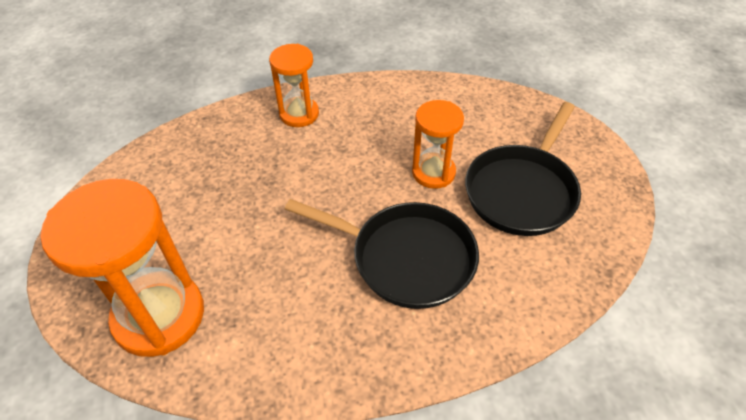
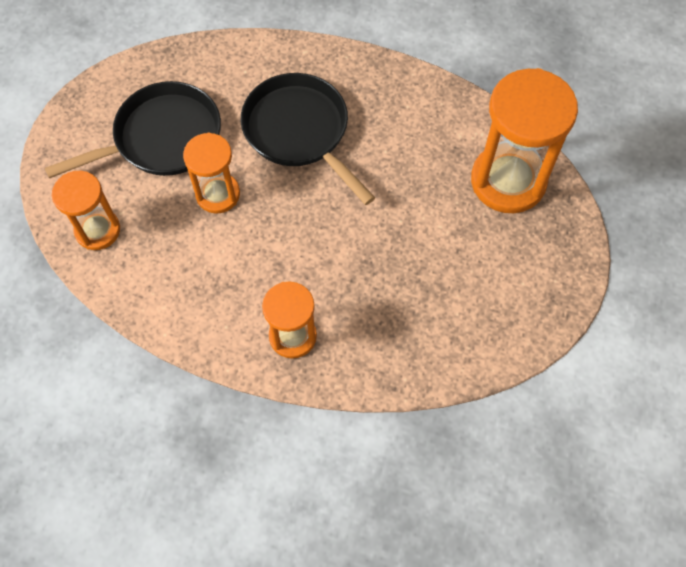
camera: 150 degrees left, 15 degrees up
none -> orange hourglass [52,171,120,250]

